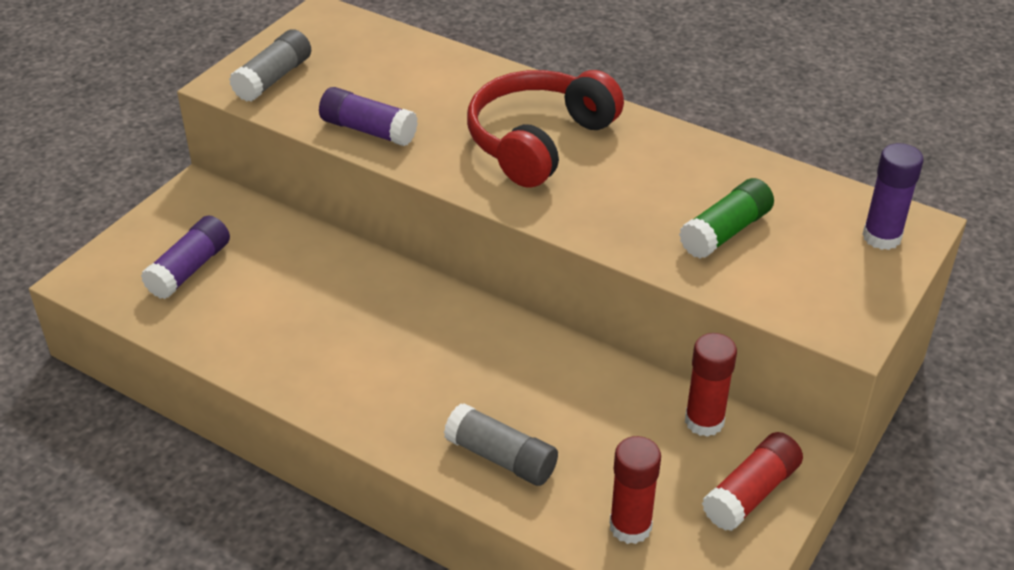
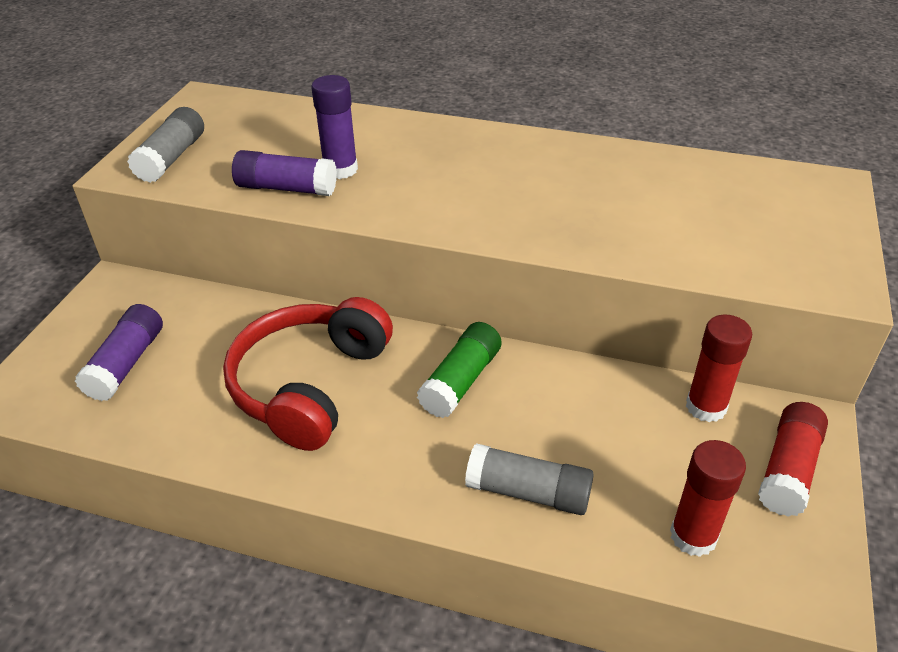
camera: 15 degrees left, 0 degrees up
red headphones [467,70,624,188] -> red headphones moved to [223,297,393,451]
green glue stick [679,178,774,259] -> green glue stick moved to [417,322,501,418]
purple glue stick [862,143,923,250] -> purple glue stick moved to [311,75,358,179]

